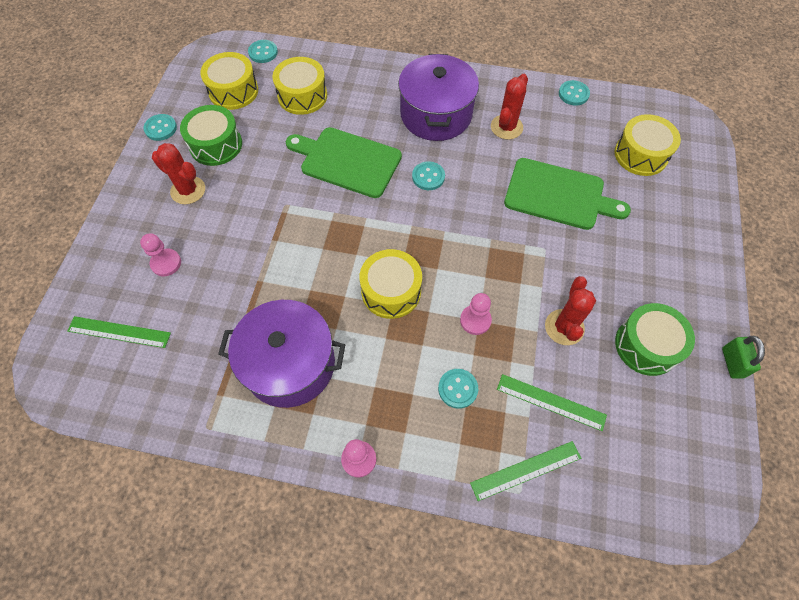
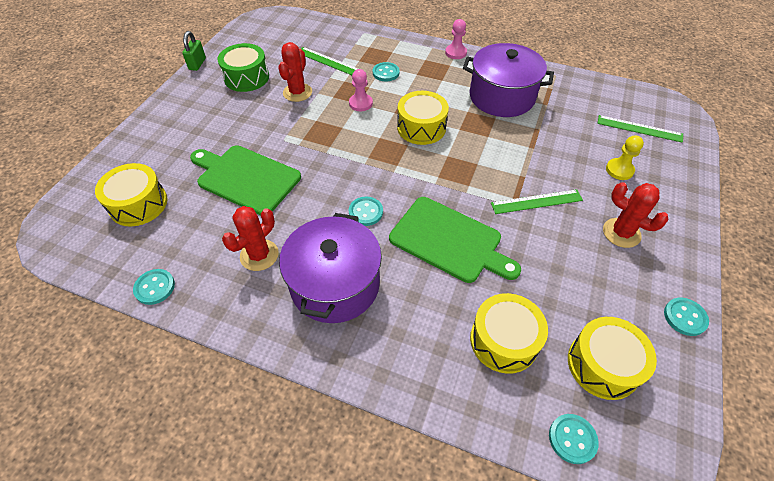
camera: 170 degrees left, 10 degrees down
pink pawn [140,233,181,276] -> yellow pawn [606,135,644,180]
green drum [180,105,242,166] -> none
green ruler [470,441,581,501] -> green ruler moved to [491,189,583,214]

